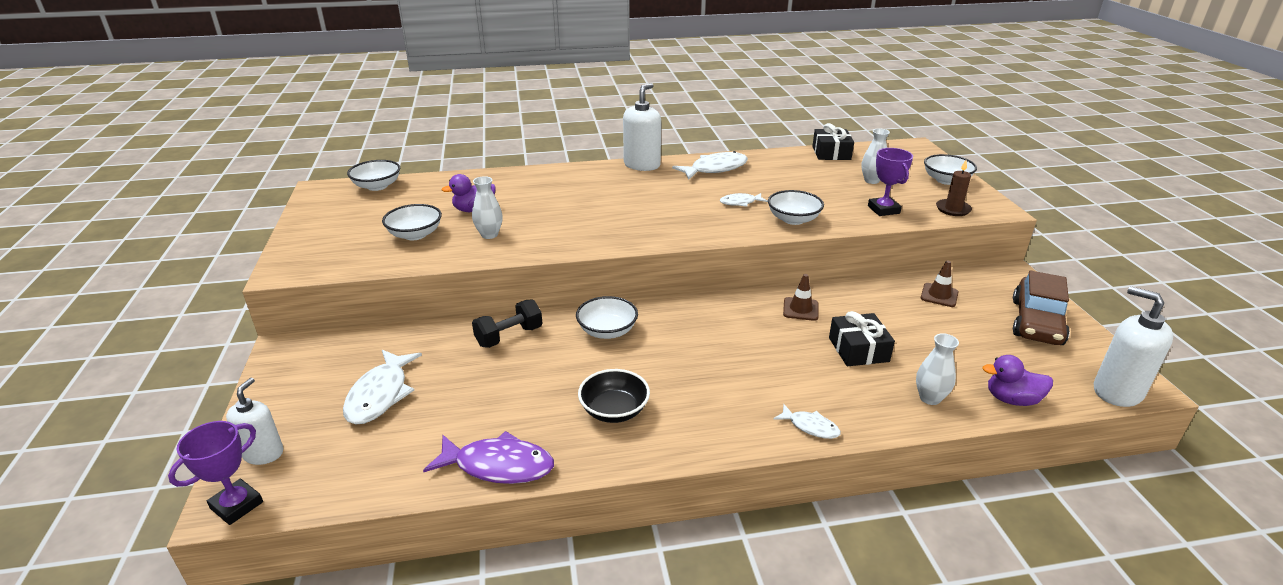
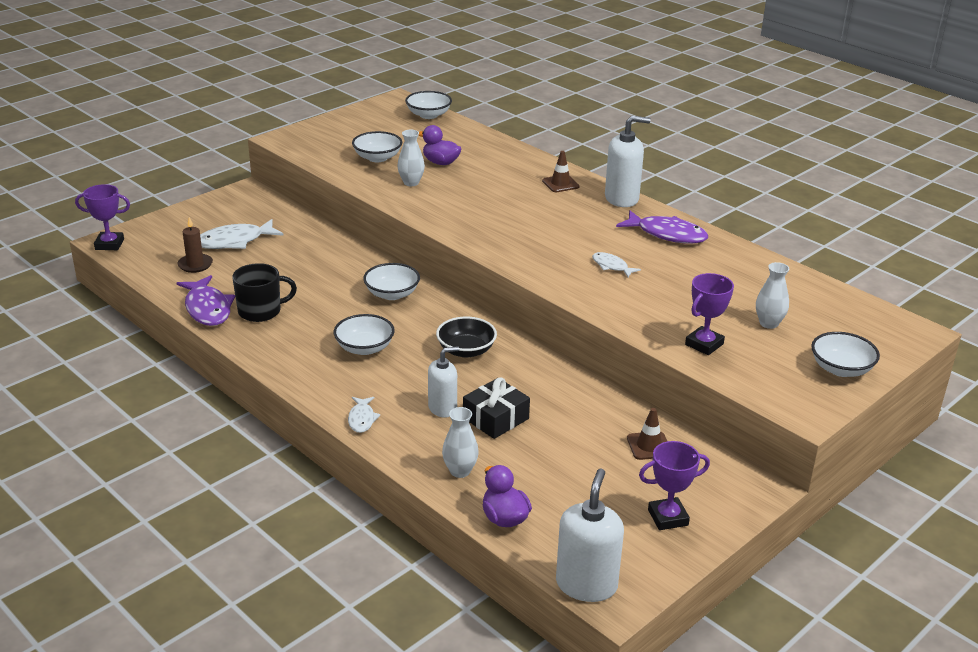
camera: 55 degrees right, 0 degrees up
white soap dispenser [226,378,284,465] -> white soap dispenser moved to [428,346,459,417]
black dumbbell [472,300,543,348] -> none
black bowl [578,369,650,423] -> black bowl moved to [436,317,497,358]
white fish [672,151,748,180] -> purple fish [616,210,708,243]
white bowl [768,190,824,225] -> white bowl moved to [334,314,395,355]
brown traffic cone [783,274,819,321] -> brown traffic cone moved to [542,151,580,192]
black gift [812,123,854,160] -> none
brown candle [936,160,972,216] -> brown candle moved to [177,217,213,273]
brown car [1013,270,1070,345] -> purple trophy [639,441,710,530]
none -> black mug [232,263,297,322]

